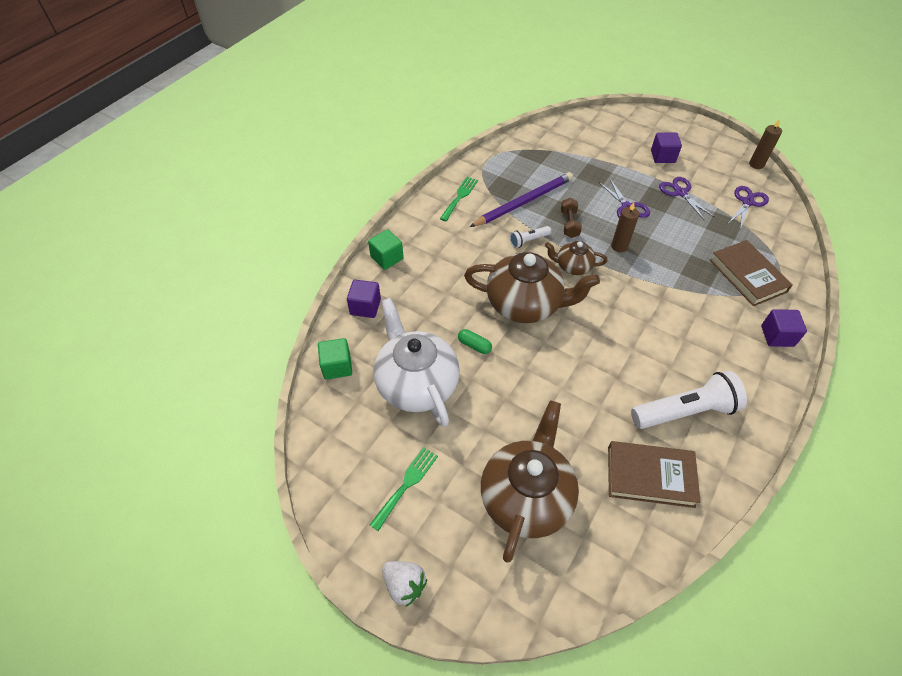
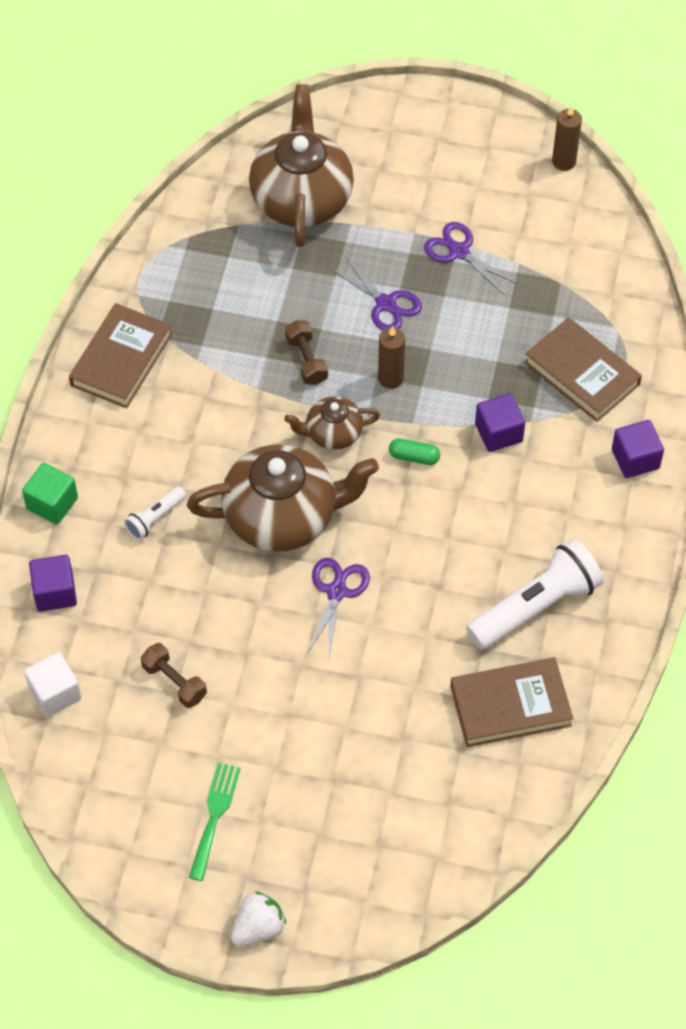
camera: 20 degrees left, 5 degrees up
green cube [318,338,352,380] -> white cube [24,652,82,717]
white teapot [373,298,460,427] -> brown dumbbell [140,643,207,708]
white strawberry [382,561,427,607] -> white strawberry turned 60 degrees counterclockwise [231,891,286,947]
green fork [440,177,478,221] -> brown book [69,303,172,408]
green capsule [458,329,492,354] -> green capsule moved to [389,439,440,465]
purple pencil [470,172,573,227] -> none
brown teapot [481,400,579,563] -> brown teapot moved to [249,84,354,247]
white flashlight [510,226,551,248] -> white flashlight moved to [124,486,186,540]
purple cube [651,133,682,163] -> purple cube moved to [475,393,525,452]
purple scissors [728,186,769,229] -> purple scissors moved to [307,558,370,658]

